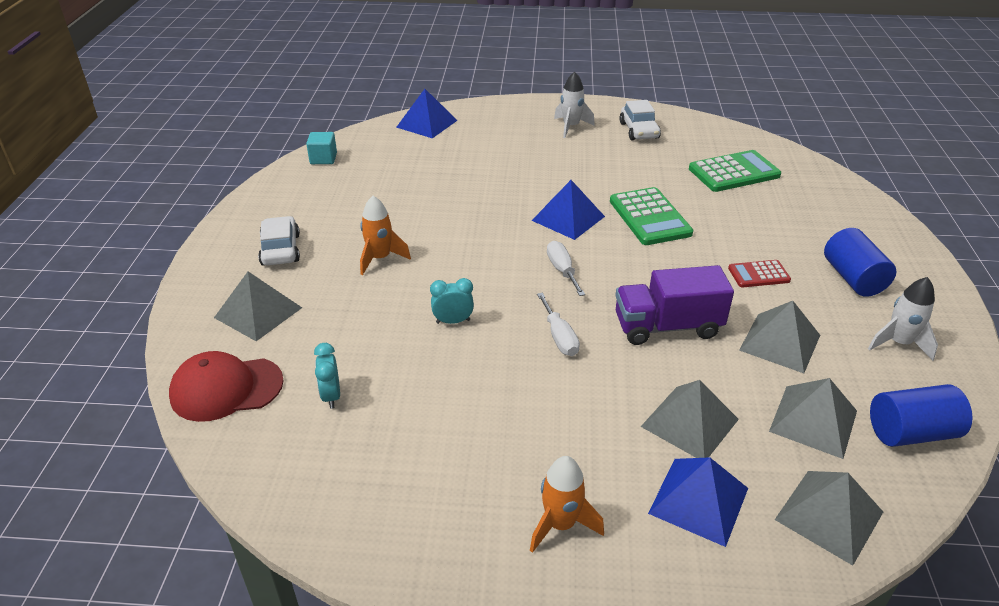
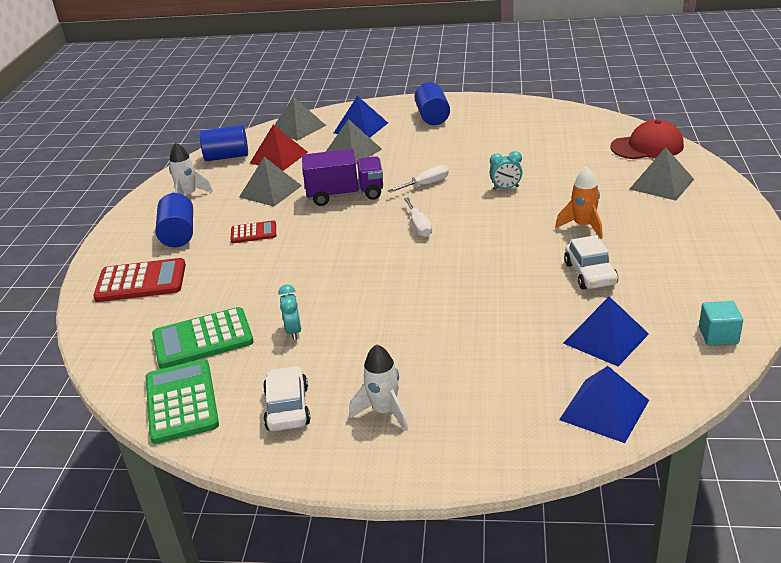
camera: 175 degrees left, 5 degrees down
white car [258,216,300,266] -> white car moved to [564,235,618,289]
turquoise clock [314,343,340,409] -> turquoise clock moved to [278,285,301,340]
orange rocket [530,456,604,553] -> blue cylinder [414,82,450,125]
blue pyramid [532,180,605,240] -> blue pyramid moved to [563,296,649,367]
white screwdriver [537,293,580,356] -> white screwdriver turned 75 degrees clockwise [388,165,449,193]
green calculator [610,187,693,245] -> green calculator moved to [146,359,219,444]
grey pyramid [769,378,857,459] -> red pyramid [250,125,308,171]
none -> red calculator [93,258,186,302]

